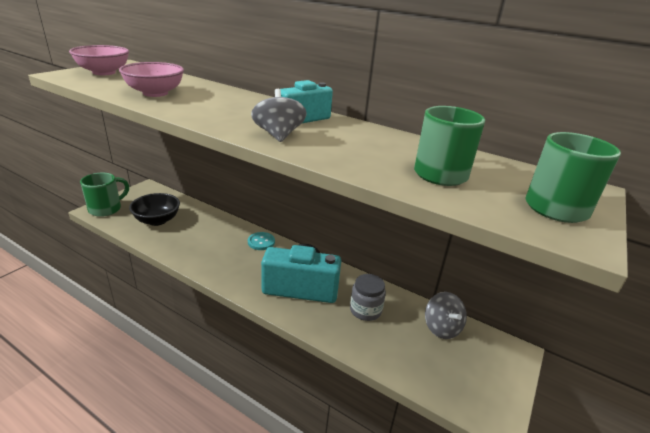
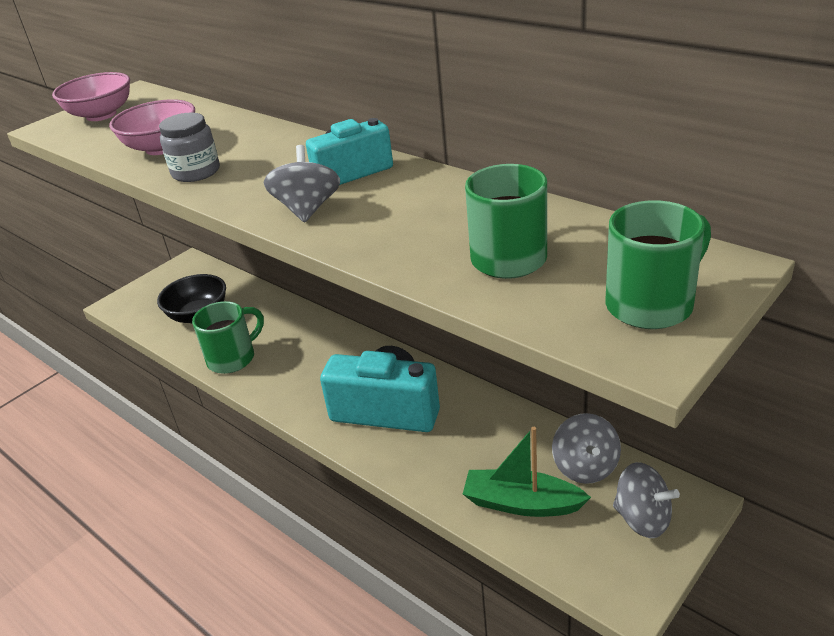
camera: 15 degrees right, 5 degrees up
green mug [80,173,129,217] -> green mug moved to [192,301,264,374]
turquoise button [248,232,275,250] -> none
grey jar [350,274,386,321] -> grey jar moved to [159,113,220,182]
none -> green boat [463,427,591,517]
none -> grey spinning top [613,462,680,538]

